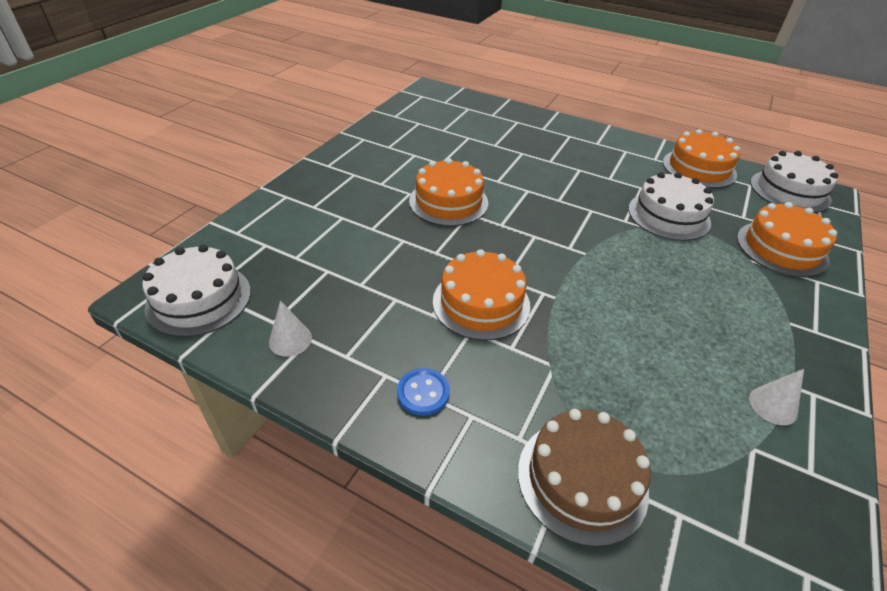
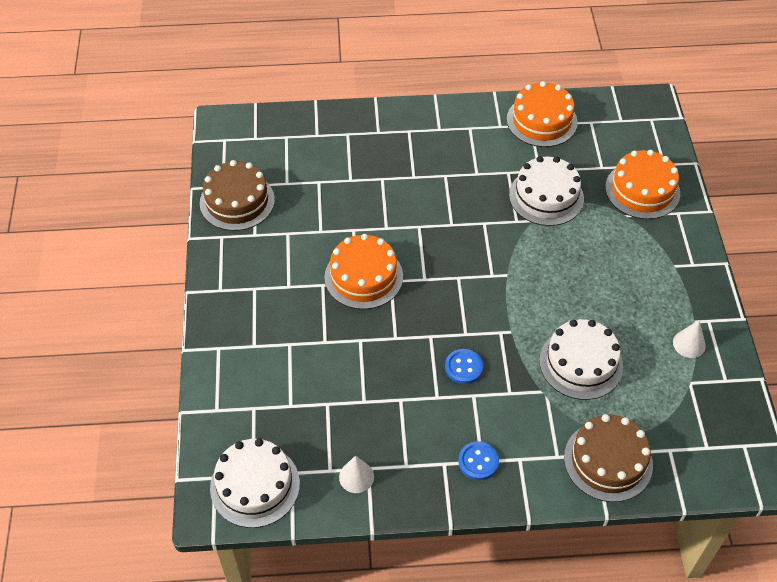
camera: 30 degrees left, 10 degrees up
orange cake [433,249,530,341] -> blue button [445,349,483,384]
white cake [750,151,838,213] -> white cake moved to [539,319,623,400]
none -> brown cake [200,160,275,231]

